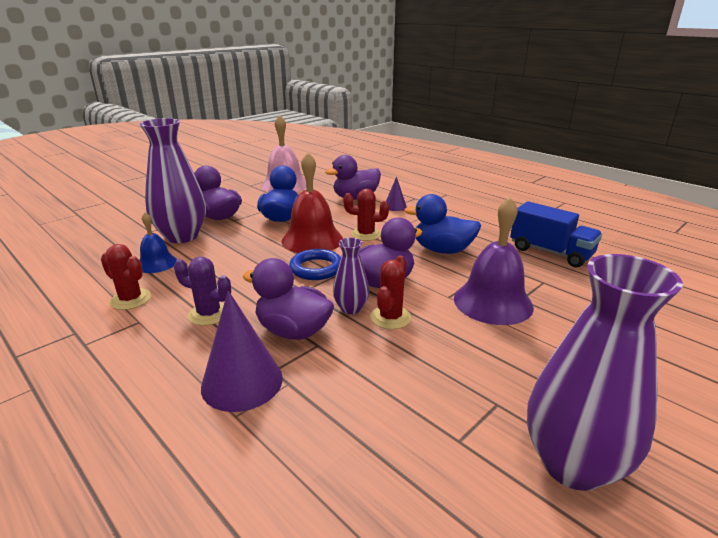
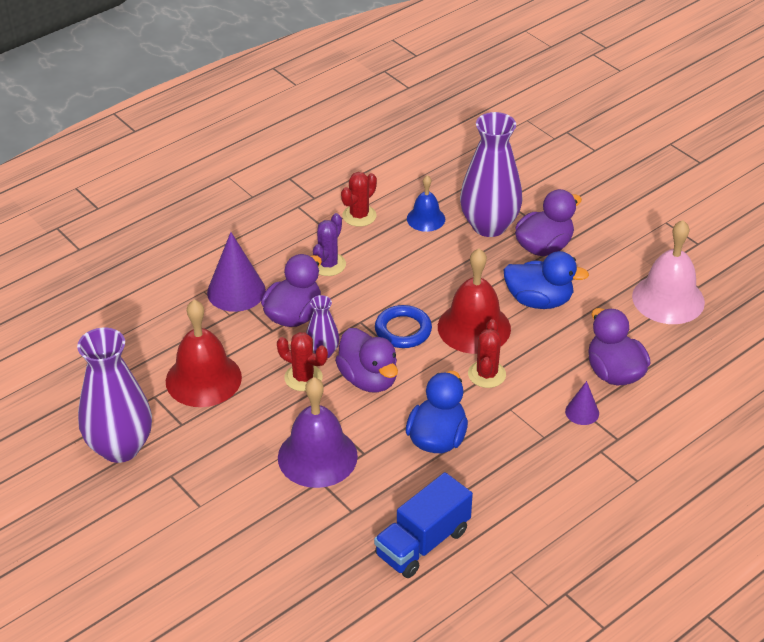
camera: 95 degrees right, 15 degrees up
none -> red bell [166,300,242,407]

